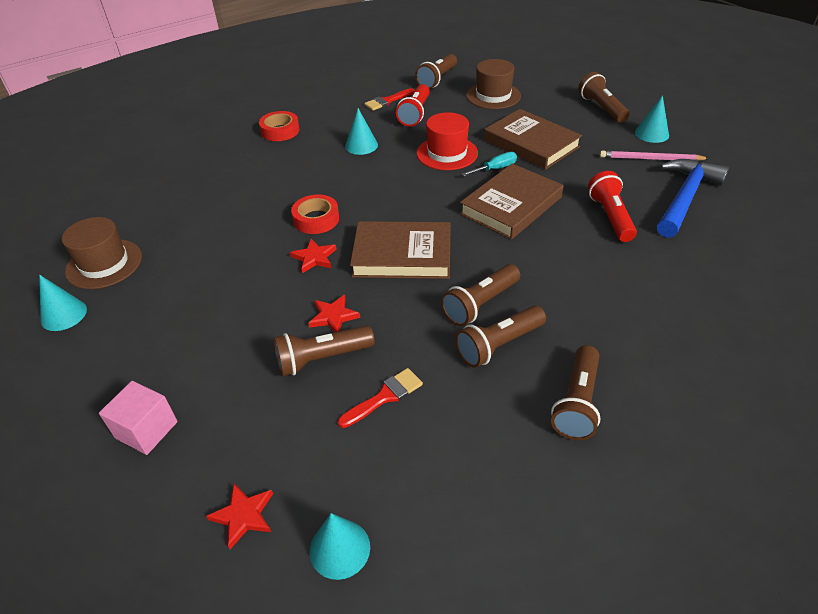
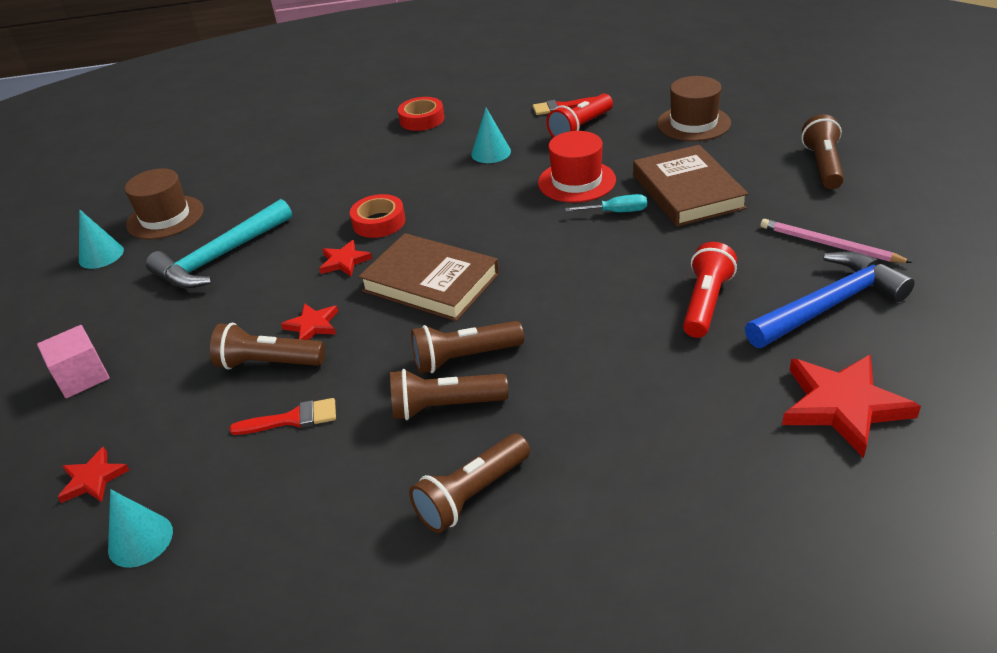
camera: 30 degrees right, 5 degrees down
brown flashlight [415,54,457,89] -> none
brown book [460,164,564,240] -> none
turquoise cone [635,95,669,143] -> none
none -> turquoise hammer [146,199,292,289]
none -> red star [782,354,921,458]

